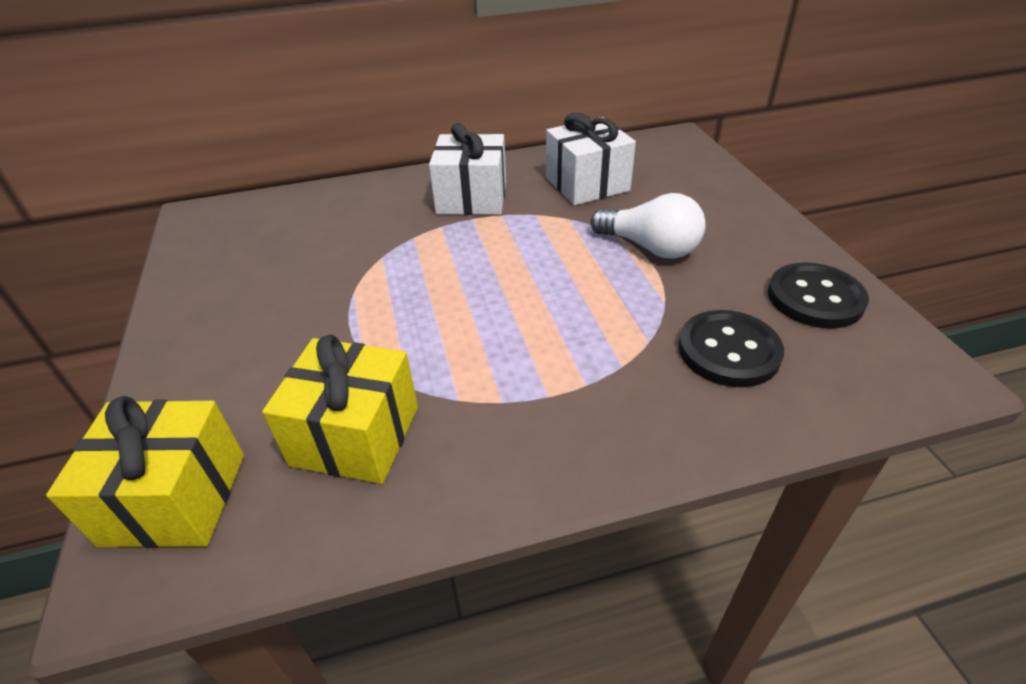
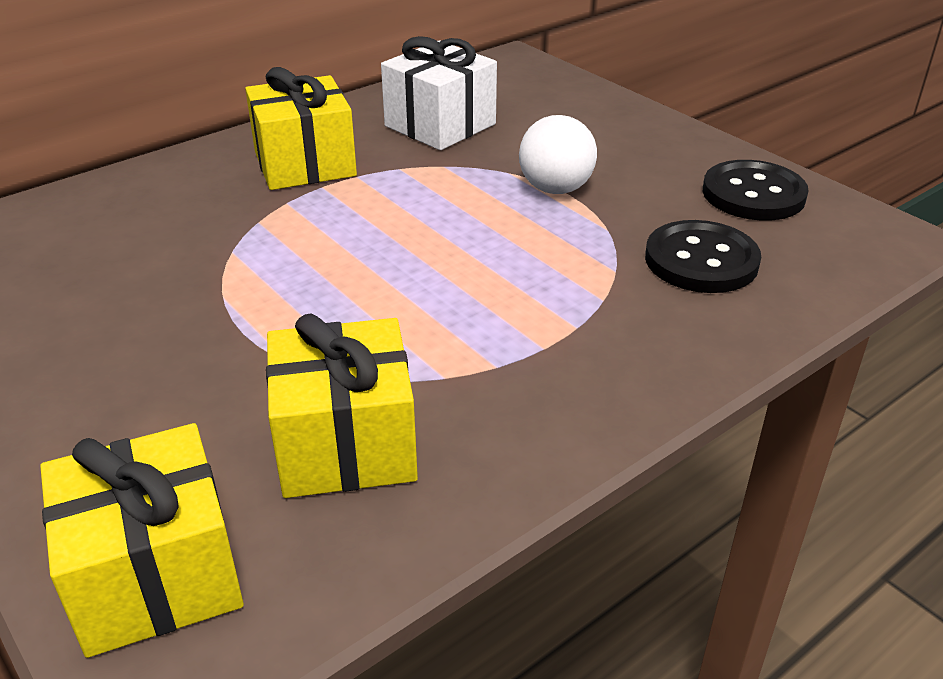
camera: 25 degrees left, 5 degrees down
white gift [429,123,506,215] -> yellow gift [245,67,357,190]
white light bulb [591,193,706,259] -> white light bulb turned 90 degrees clockwise [519,115,597,194]

